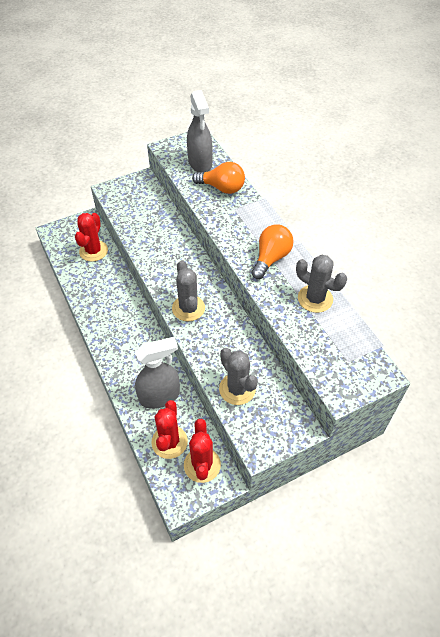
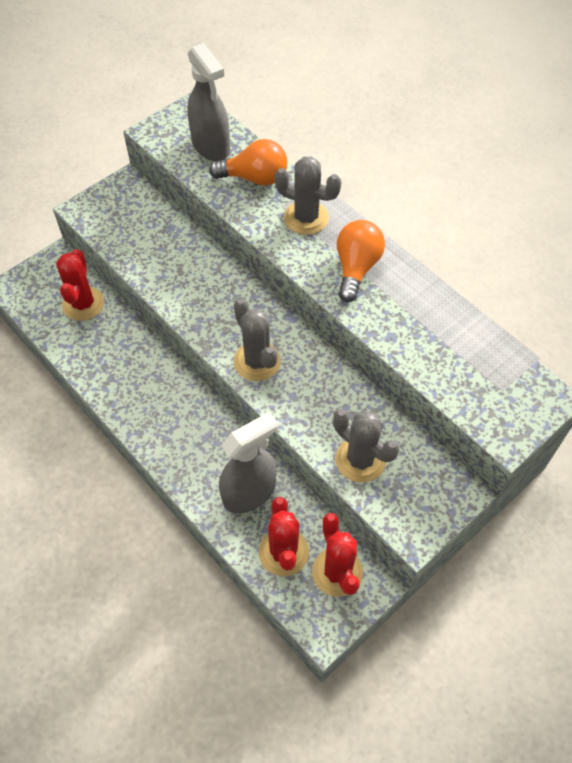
camera: 15 degrees left, 5 degrees up
grey cactus [296,255,347,313] -> grey cactus moved to [274,156,341,235]

